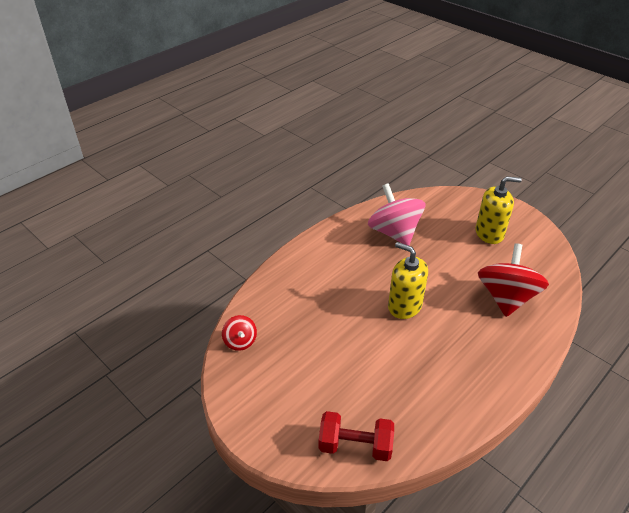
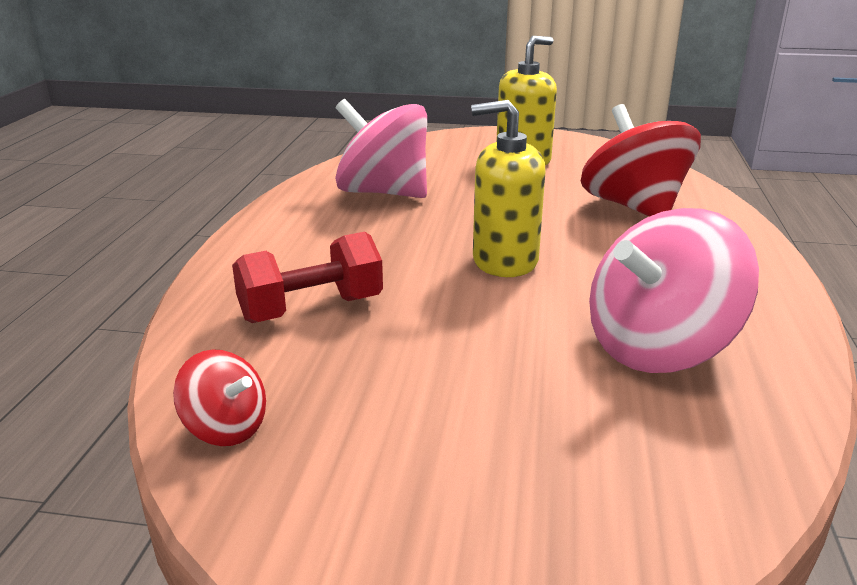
camera: 35 degrees left, 15 degrees down
red dumbbell [319,411,394,461] -> red dumbbell moved to [232,232,383,323]
none -> pink spinning top [589,208,759,373]

